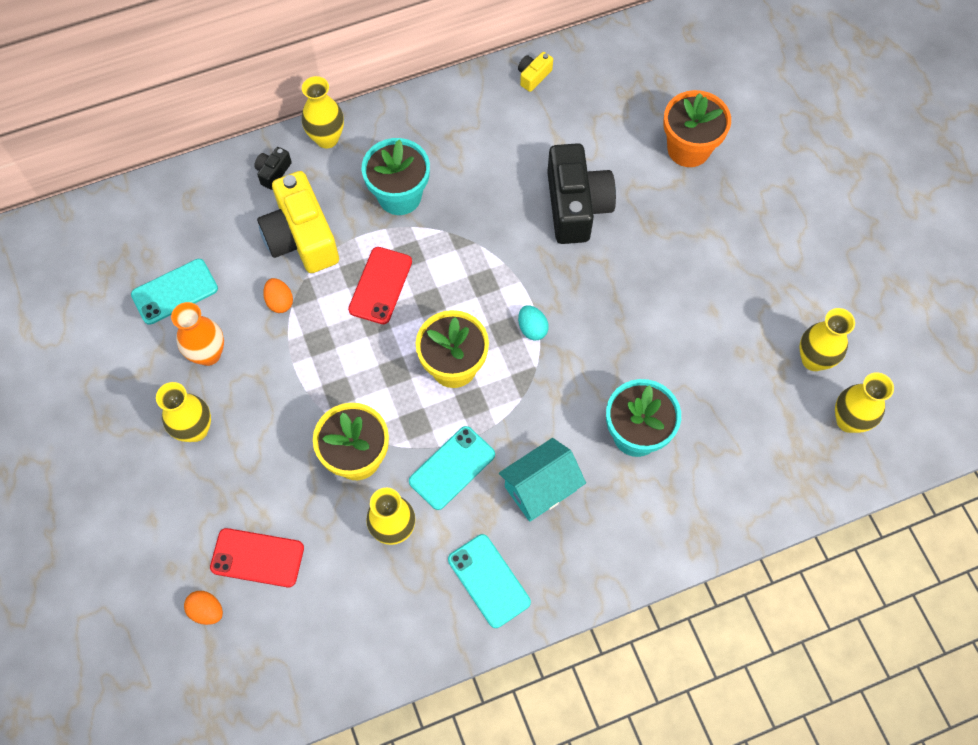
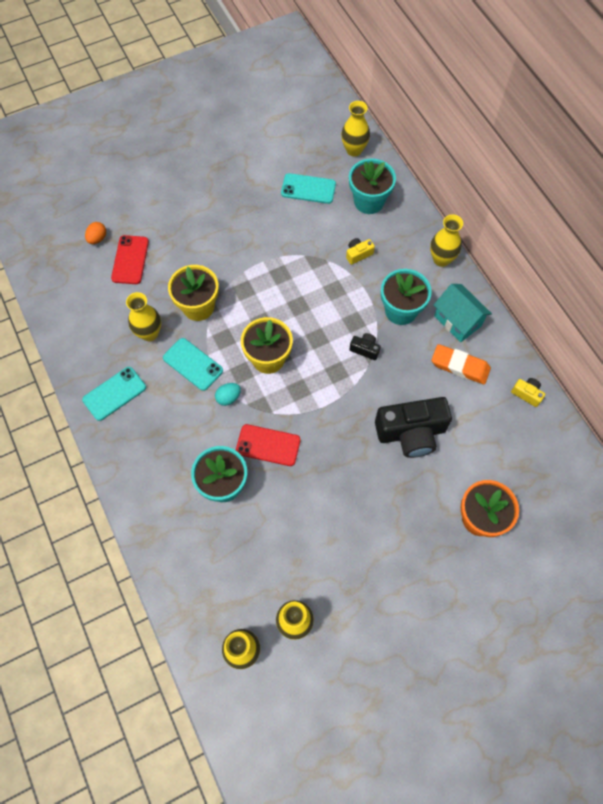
camera: 85 degrees right, 0 degrees up
turquoise phone [131,259,218,325] -> turquoise phone turned 45 degrees counterclockwise [281,173,336,204]
yellow vase [156,382,211,442] -> yellow vase moved to [341,101,370,157]
orange vase [171,302,224,366] -> none
black camera [254,147,292,190] -> black camera moved to [349,333,381,360]
yellow camera [257,171,339,273] -> yellow camera [346,238,375,265], size x0.44
orange egg [263,278,293,313] -> none
red phone [348,247,412,324] -> red phone moved to [236,424,301,466]
turquoise house [499,438,586,522] -> turquoise house moved to [434,284,492,342]
turquoise egg [518,305,549,340] -> turquoise egg moved to [215,383,241,406]
none -> turquoise flower pot [349,159,396,214]
none -> orange eraser [431,344,491,384]

